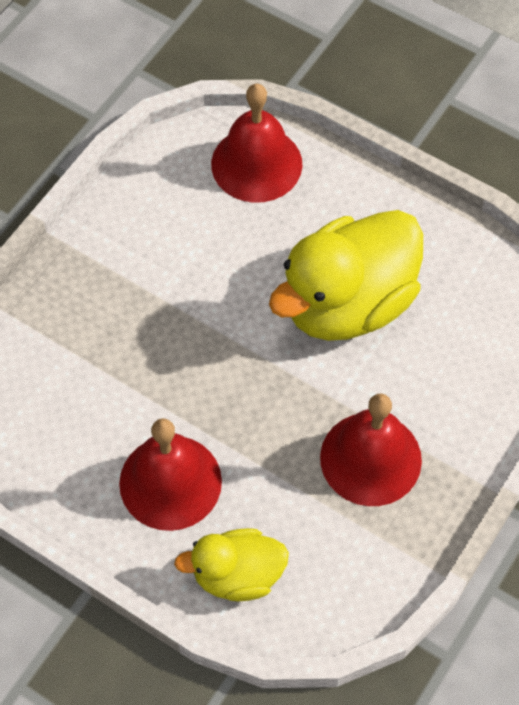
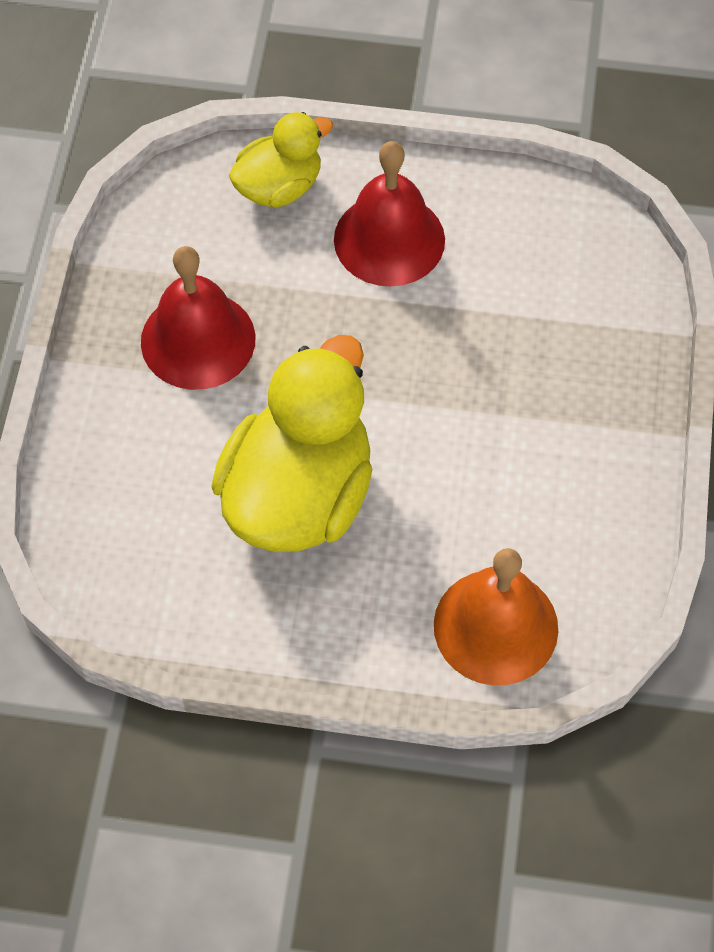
camera: 155 degrees right, 0 degrees up
red bell [211,84,302,203] -> orange bell [434,548,558,685]

